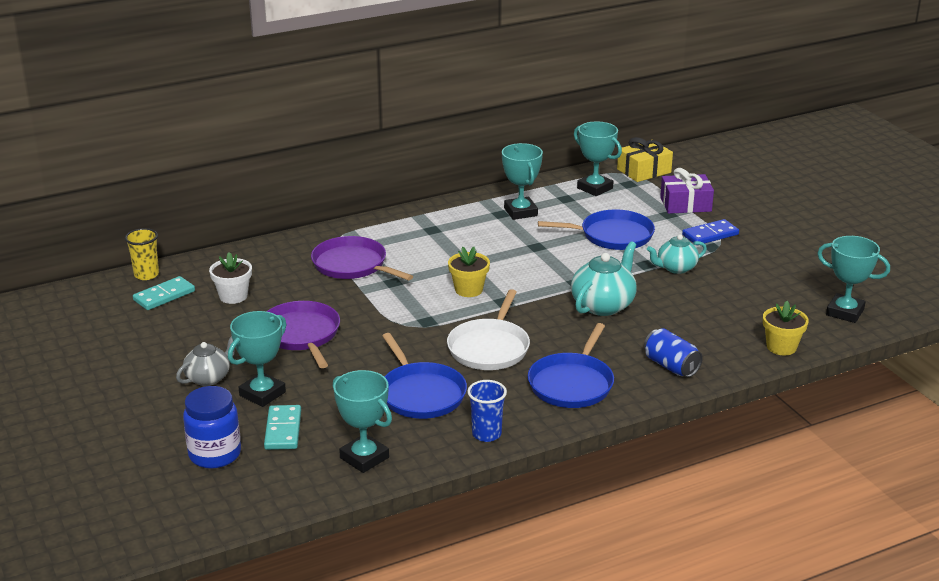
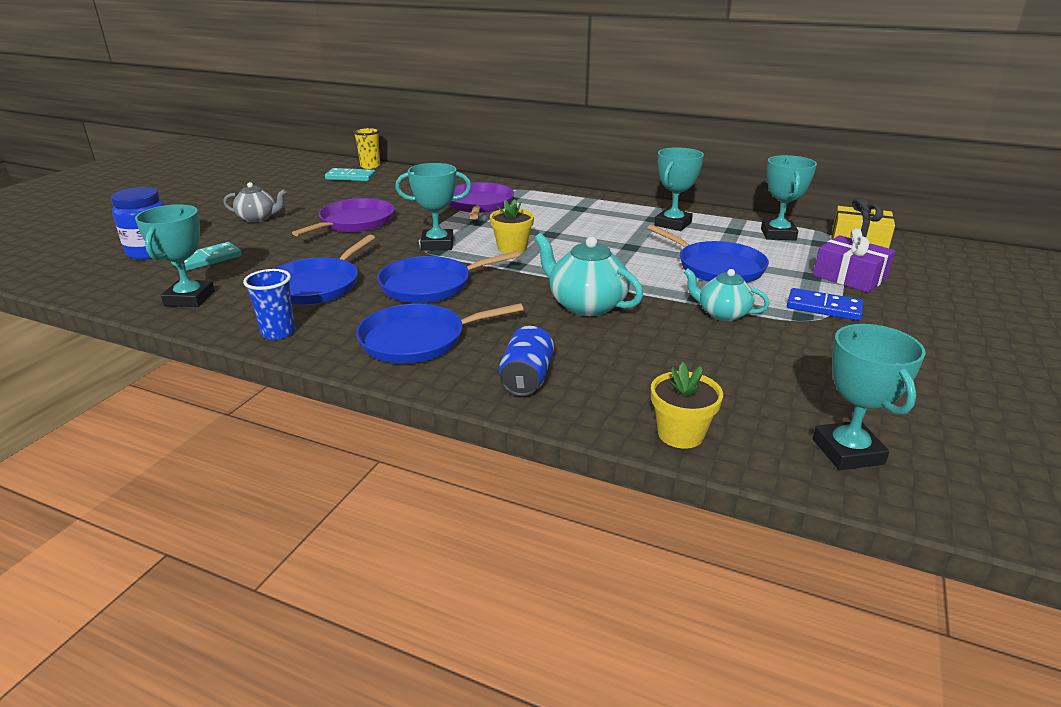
camera: 50 degrees right, 0 degrees up
white flower pot [209,252,252,304] -> none
turquoise trophy [228,311,287,407] -> turquoise trophy moved to [395,163,471,251]
white pan [447,289,530,370] -> blue pan [377,251,519,303]
turquoise teapot [571,241,637,316] -> turquoise teapot turned 135 degrees counterclockwise [535,233,643,316]

